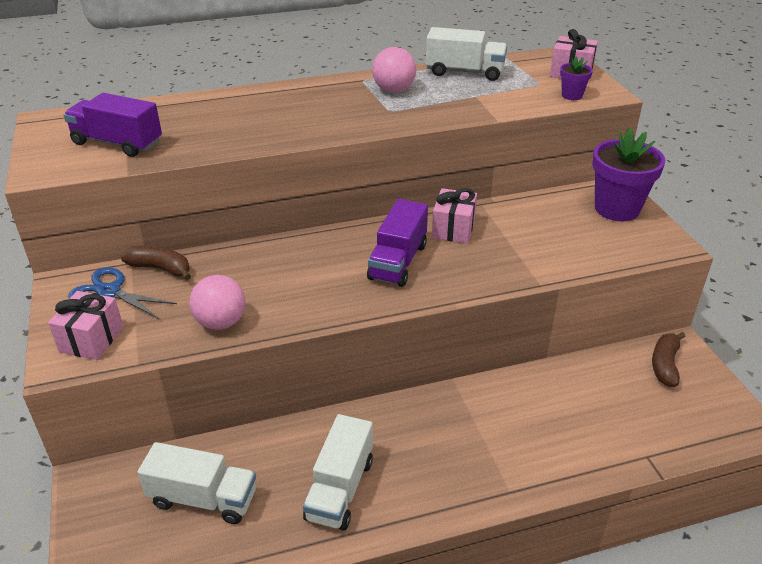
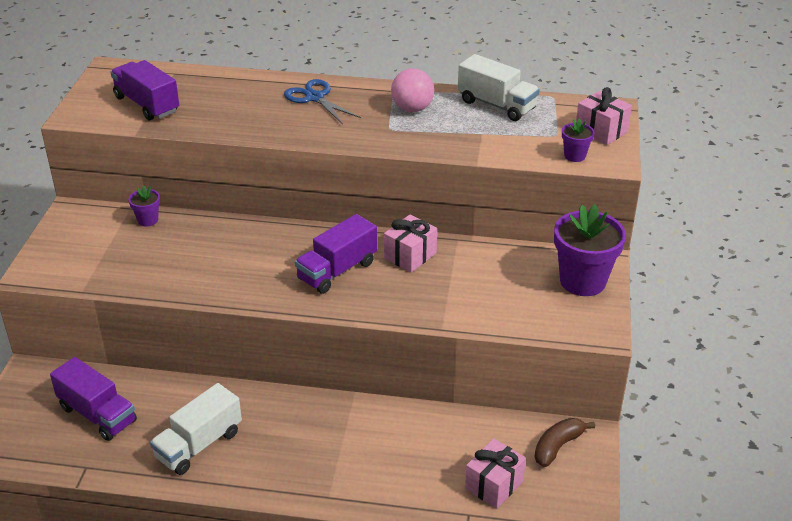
camera: 25 degrees right, 0 degrees up
pink gift [48,291,123,360] -> pink gift moved to [465,439,526,509]
blue scissors [68,267,177,319] -> blue scissors moved to [284,79,361,124]
brown banana [121,246,191,280] -> purple flower pot [129,186,160,226]
white truck [137,442,256,524] -> purple truck [50,357,137,441]
pink ball [189,275,245,330] -> none

